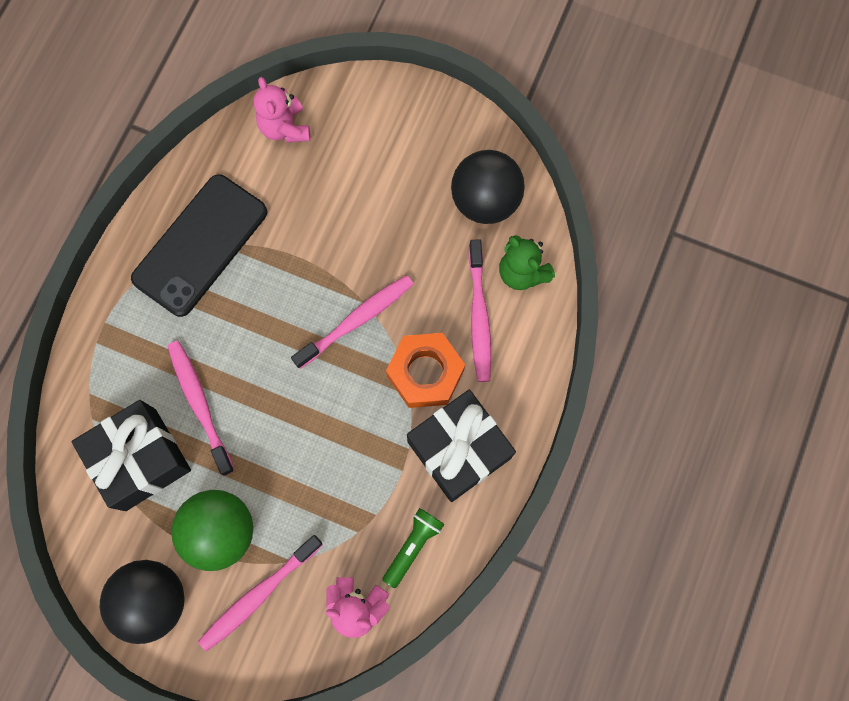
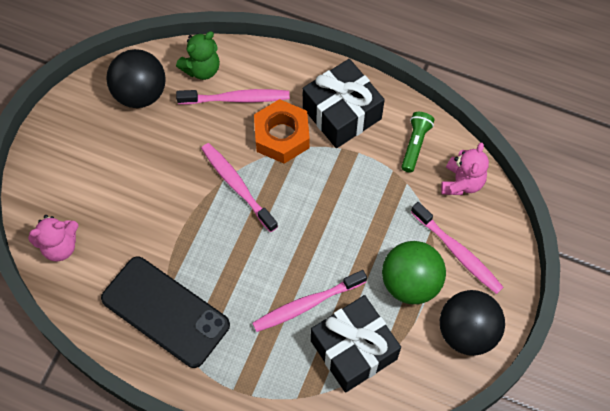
camera: 90 degrees left, 10 degrees down
green flashlight [382,508,445,588] -> green flashlight turned 75 degrees clockwise [401,112,435,173]

